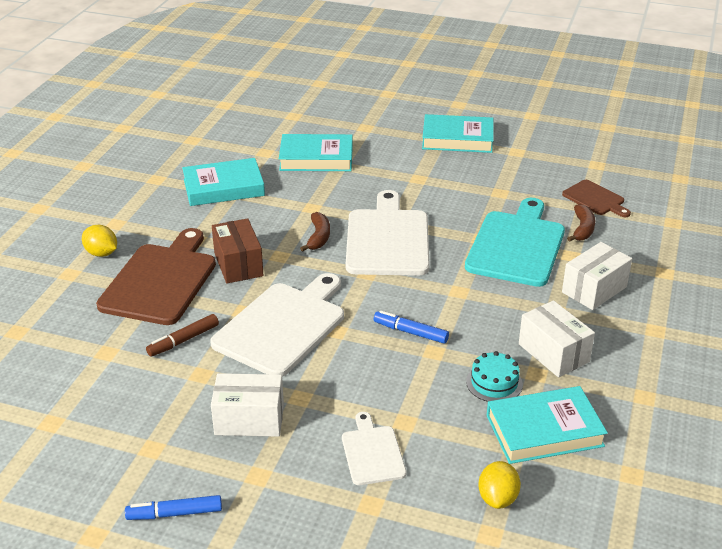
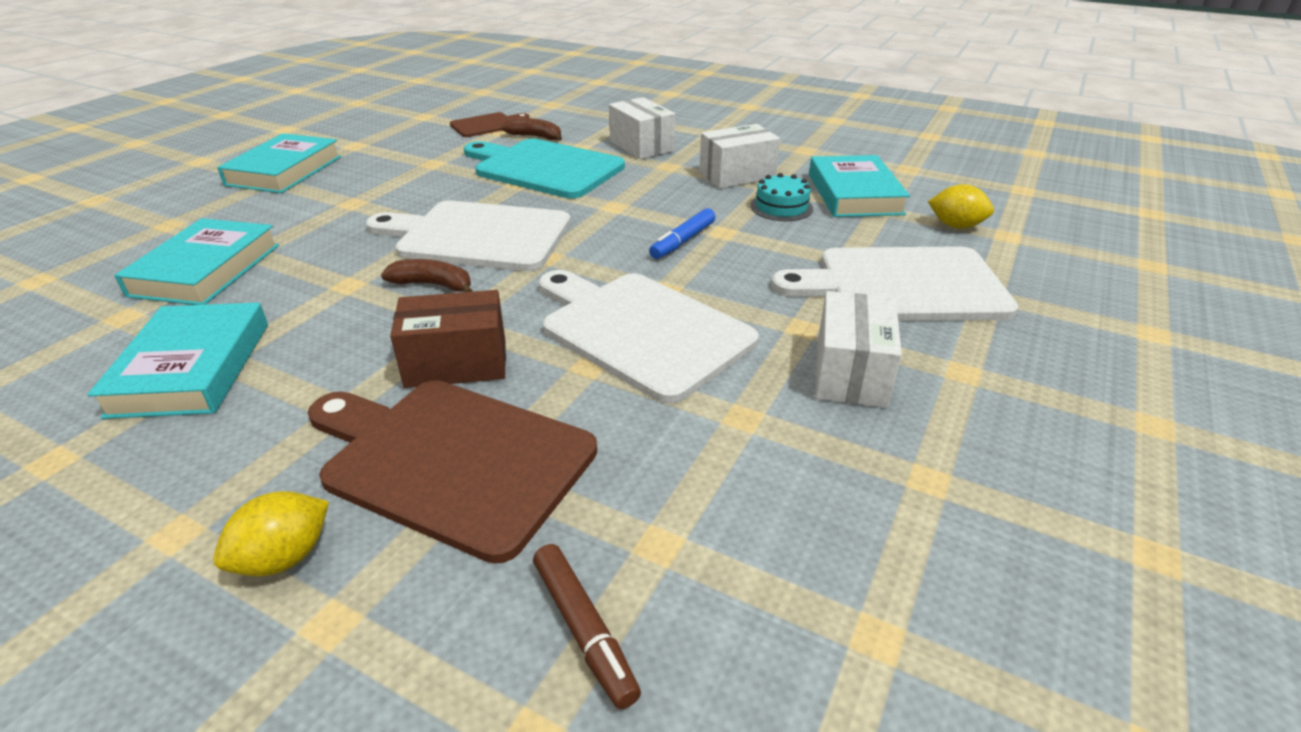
camera: 80 degrees left, 0 degrees up
blue marker [125,495,222,520] -> none
brown marker [146,314,219,357] -> brown marker moved to [533,544,641,709]
white cutting board [342,412,406,485] -> white cutting board [771,246,1019,321], size x1.92

